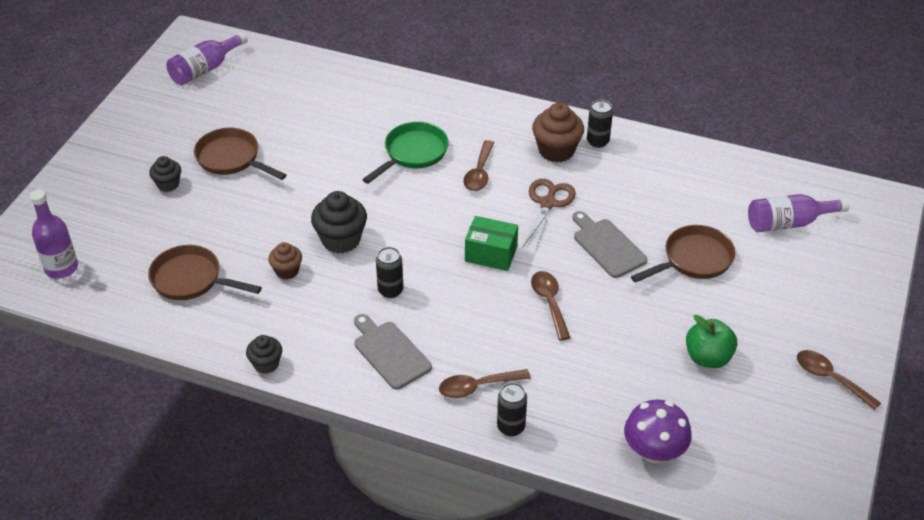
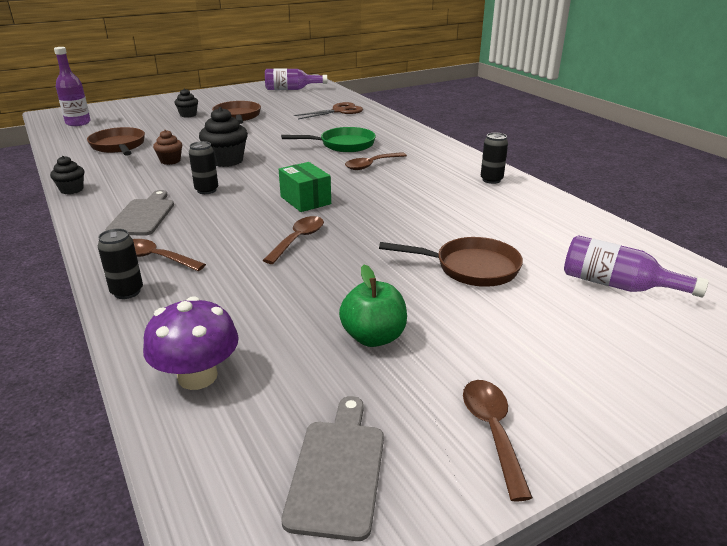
camera: 40 degrees right, 15 degrees down
brown scissors [523,179,576,249] -> brown scissors moved to [294,102,363,119]
brown cupcake [532,103,584,162] -> none
grey cutting board [572,211,647,278] -> grey cutting board moved to [281,396,384,541]

